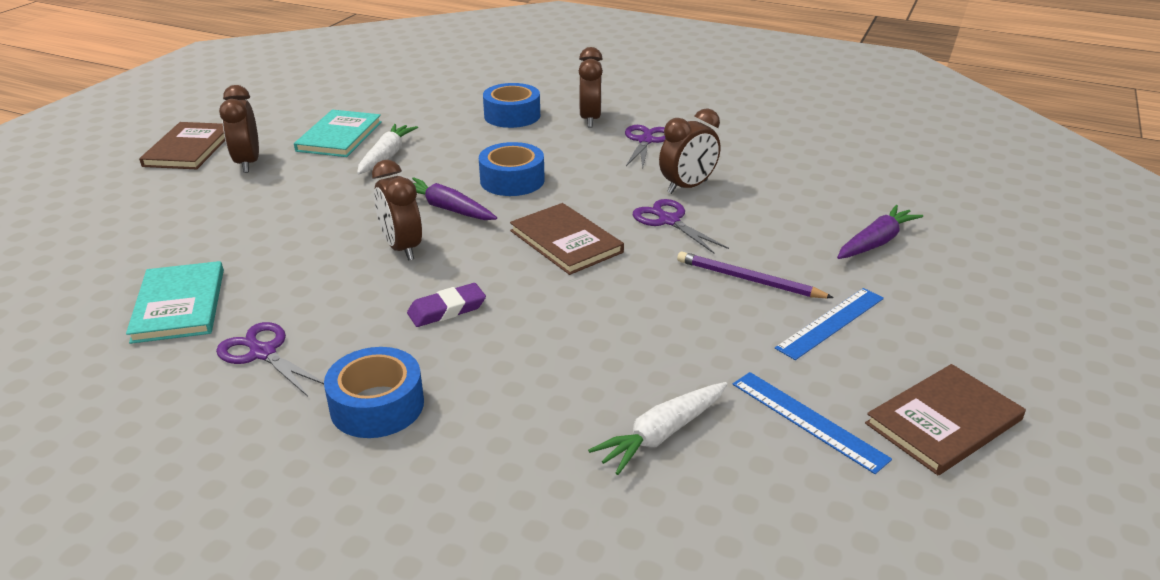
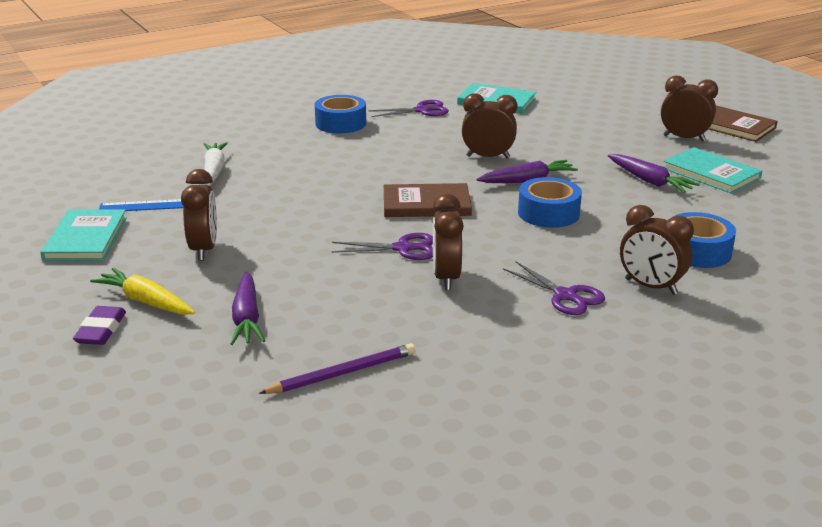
camera: 125 degrees right, 5 degrees down
white carrot [357,124,418,174] -> purple carrot [608,154,700,193]
purple eraser [407,283,486,327] -> purple eraser moved to [73,306,126,345]
purple pencil [677,252,834,298] -> purple pencil moved to [259,343,416,394]
blue ruler [775,288,884,360] -> brown clock [181,169,217,261]
brown book [865,364,1026,475] -> turquoise book [40,210,127,261]
none -> yellow carrot [90,268,195,315]

